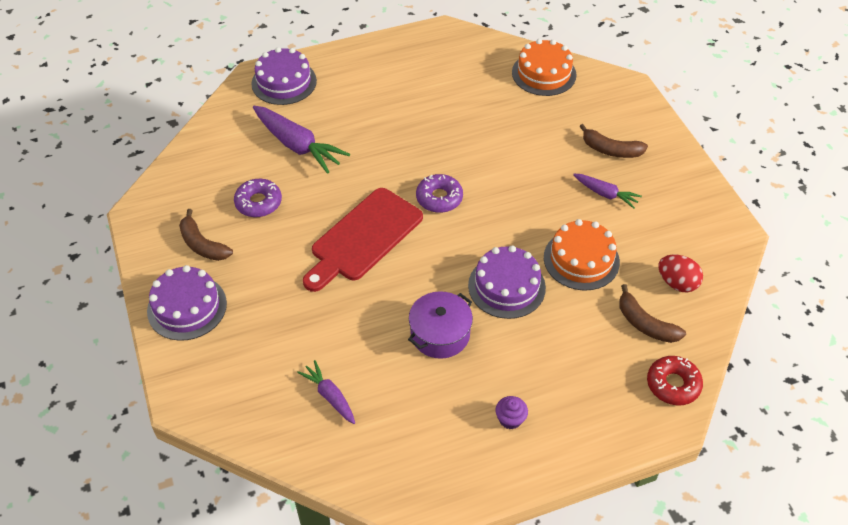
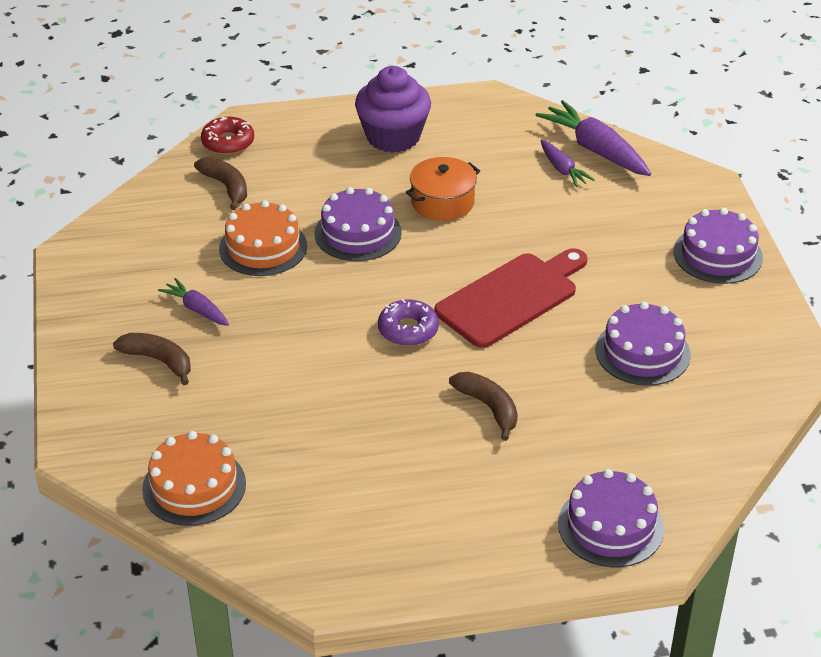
camera: 170 degrees left, 10 degrees down
brown banana [179,209,233,261] -> brown banana moved to [449,372,518,441]
purple donut [234,179,282,217] -> purple cake [596,301,691,386]
purple carrot [253,106,350,174] -> purple carrot moved to [536,100,651,176]
purple pot [408,291,473,359] -> orange pot [406,157,480,221]
purple cupcake [495,396,528,429] -> purple cupcake [355,66,431,153], size x2.46
red egg [659,255,703,292] -> none

